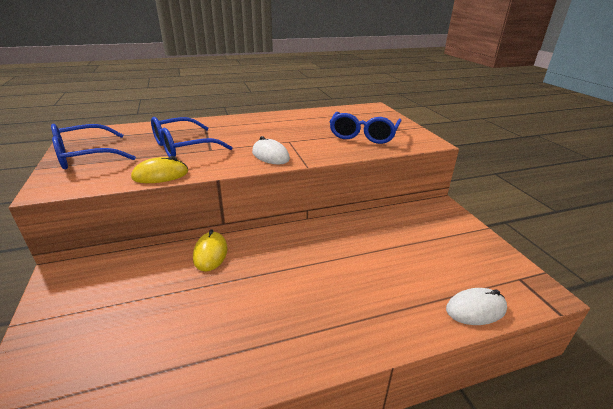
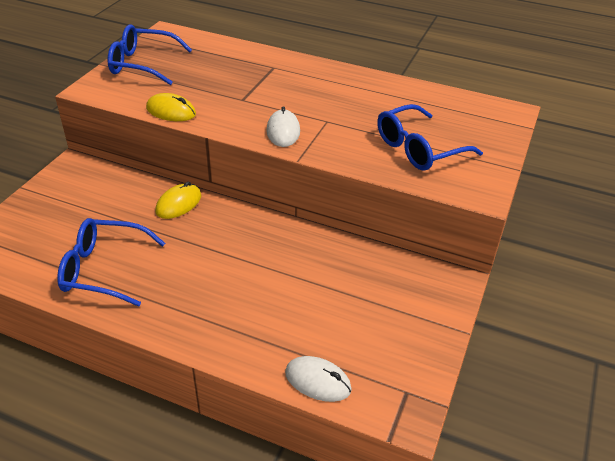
camera: 40 degrees right, 10 degrees up
blue glasses [151,117,233,157] -> blue glasses moved to [57,218,165,306]

